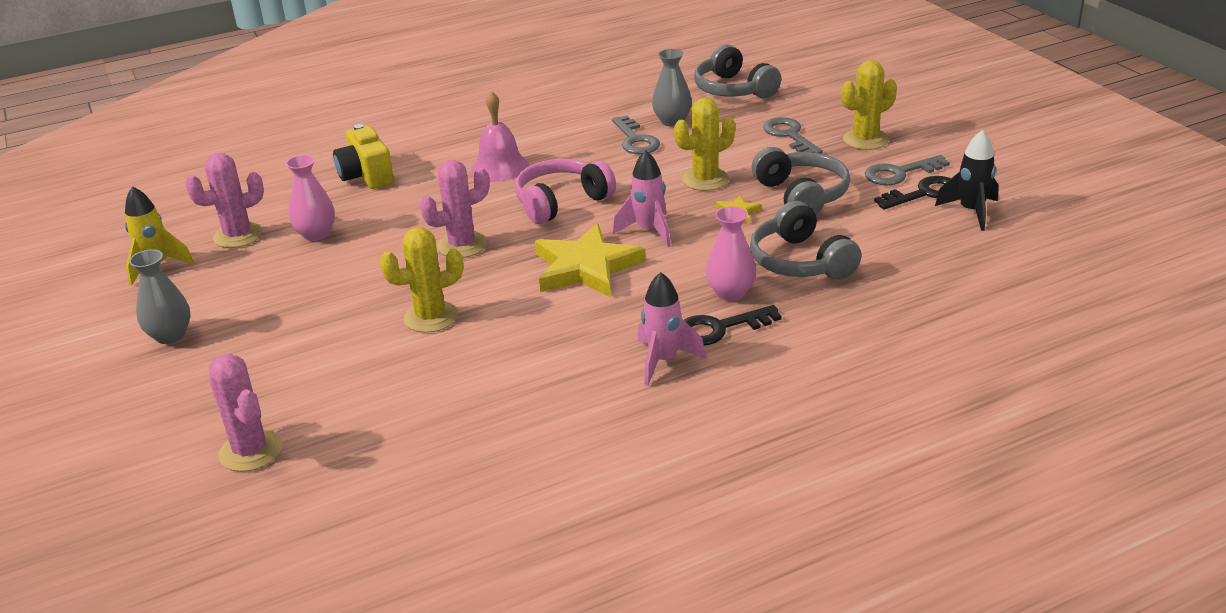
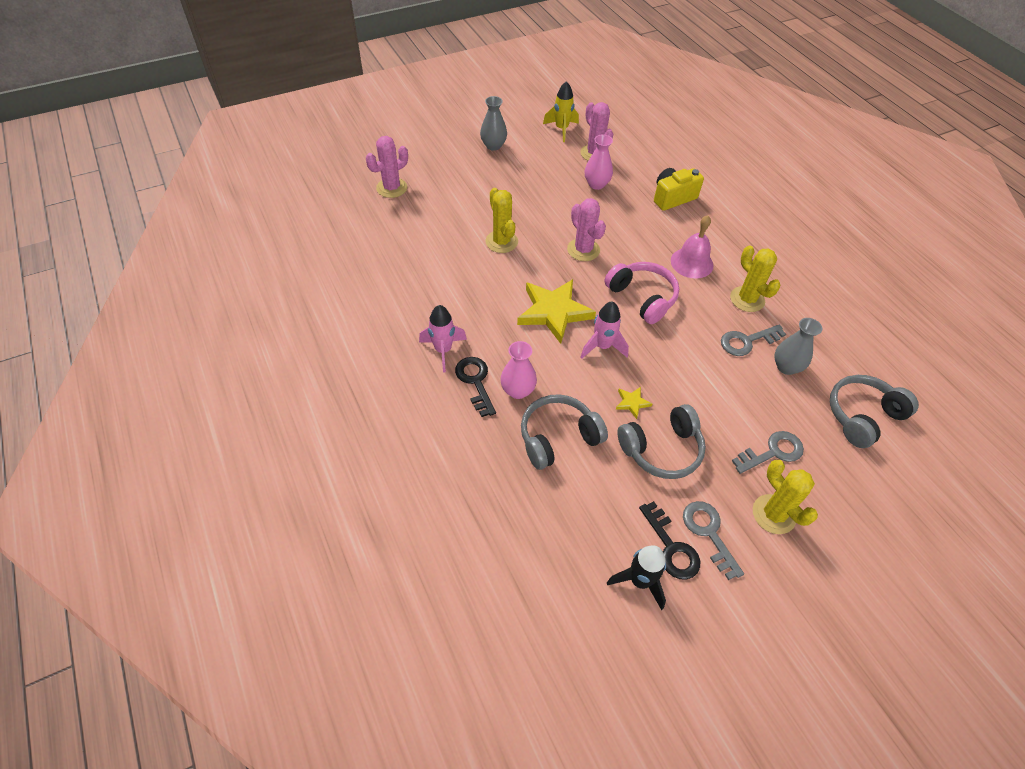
camera: 85 degrees right, 20 degrees up
yellow cactus [674,98,735,191] -> yellow cactus moved to [730,245,780,312]

